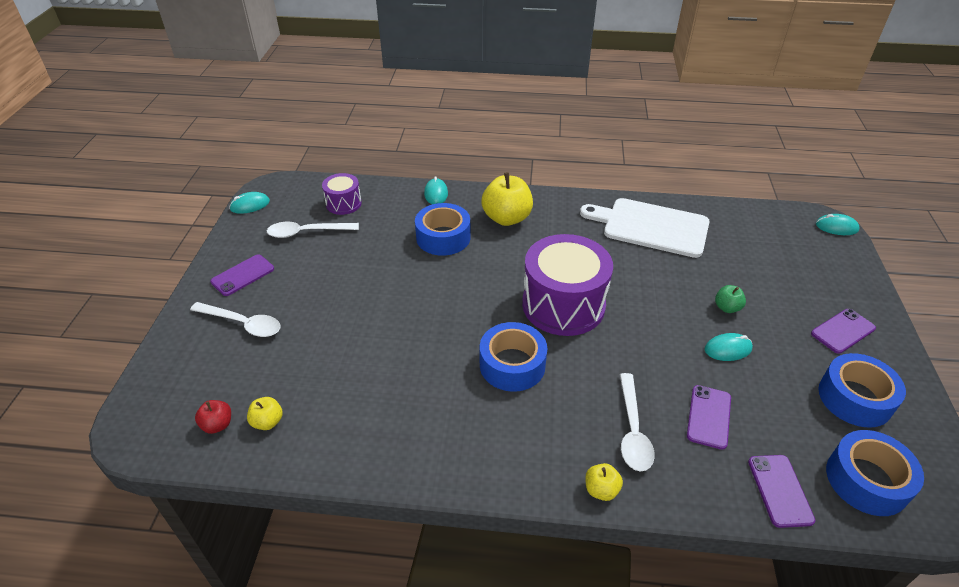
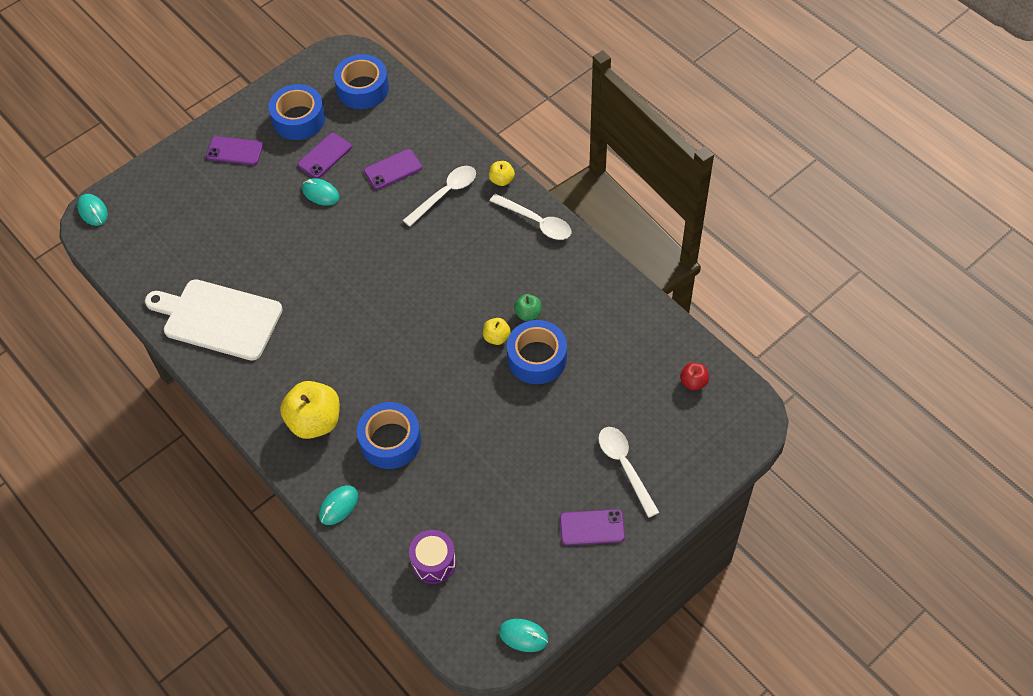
camera: 135 degrees left, 15 degrees up
yellow apple [247,397,283,430] -> yellow apple moved to [483,318,511,345]
white spoon [267,222,359,238] -> white spoon moved to [490,194,571,240]
blue tape [480,322,547,392] -> blue tape moved to [507,320,567,384]
purple drum [522,234,613,336] -> none
white cutting board [580,198,710,258] -> white cutting board turned 135 degrees clockwise [145,279,283,361]
green apple [715,285,746,313] -> green apple moved to [514,294,541,321]
purple phone [748,455,815,528] -> purple phone moved to [298,133,352,179]

